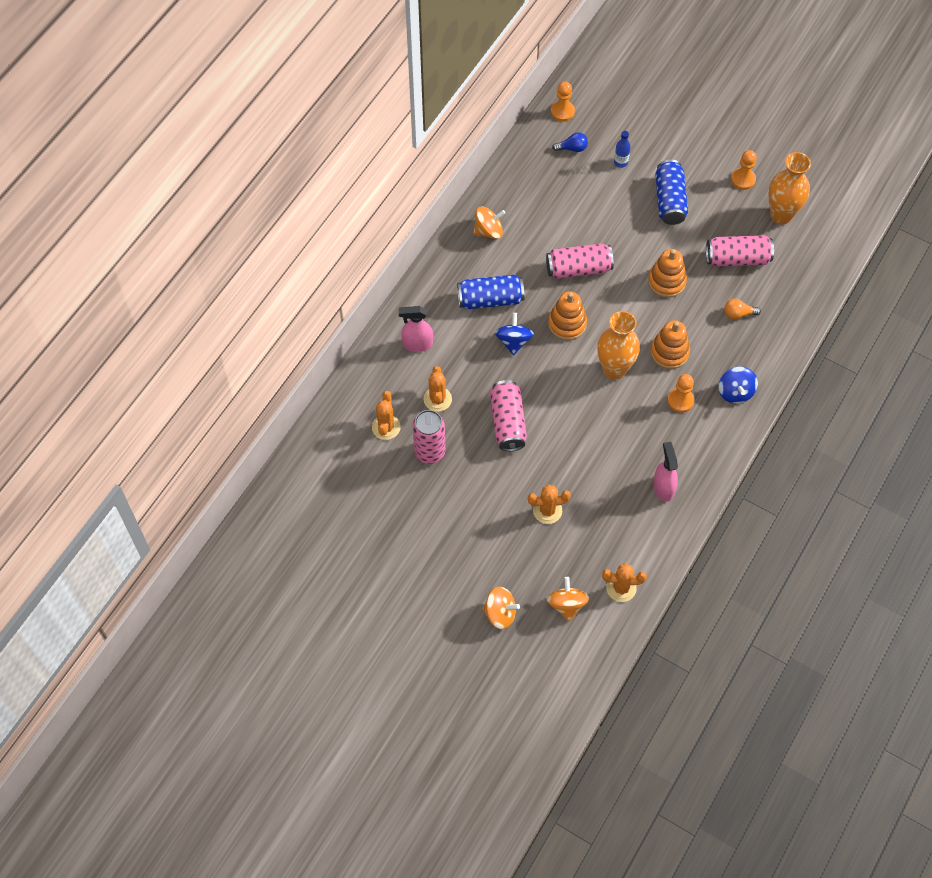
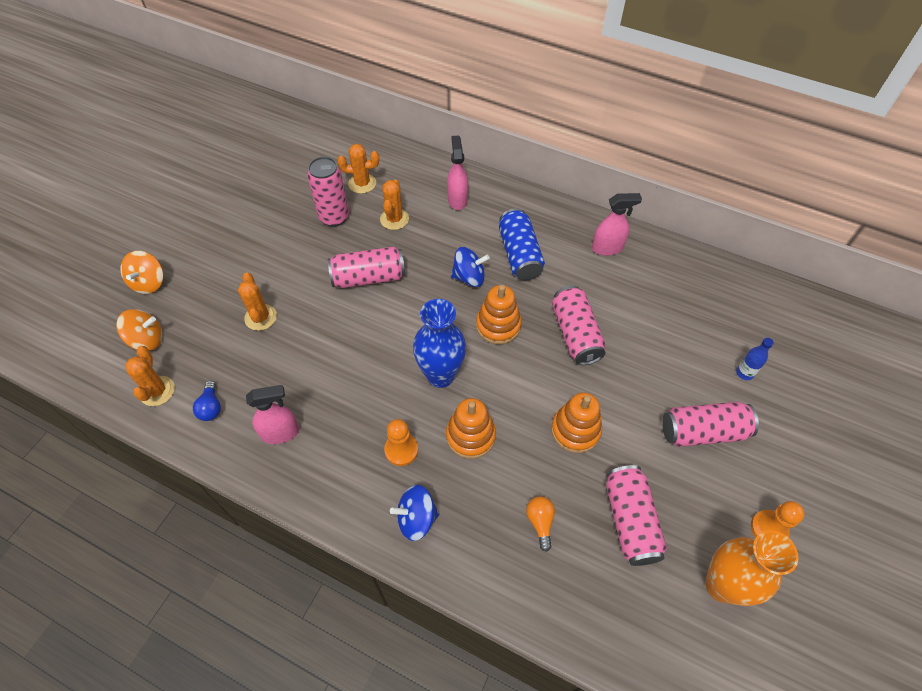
camera: 85 degrees right, 5 degrees down
orange cactus [423,366,452,412] -> orange cactus turned 75 degrees counterclockwise [380,180,409,230]
orange spinning top [473,207,506,239] -> pink spray bottle [592,193,642,256]
orange pawn [551,81,575,122] -> none
blue light bulb [552,132,588,152] -> blue light bulb moved to [193,381,221,421]
orange vase [597,311,640,380] -> blue vase [413,299,466,388]
blue can [655,160,688,225] -> pink can [662,402,759,447]

